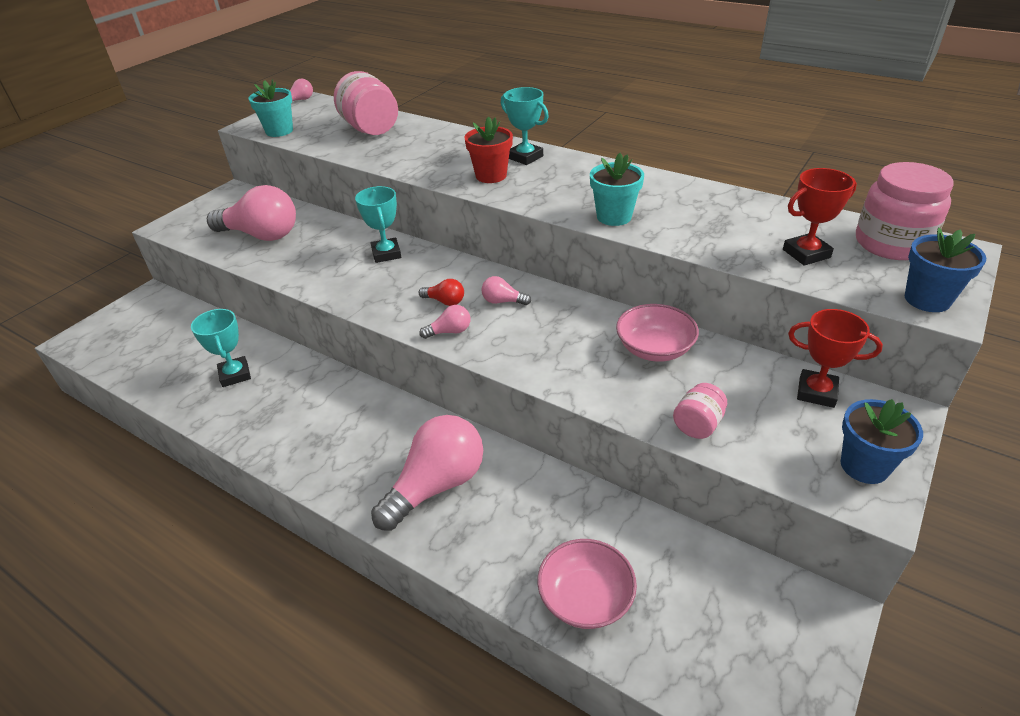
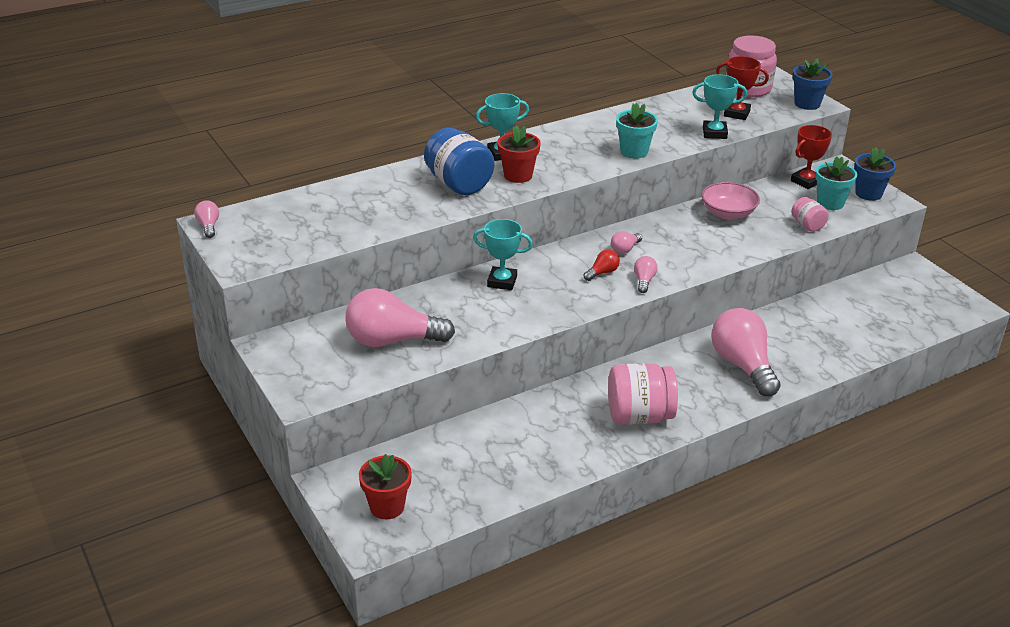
camera: 65 degrees left, 5 degrees down
turquoise trophy [191,309,251,387] -> turquoise trophy moved to [692,74,747,139]
pink light bulb [207,185,296,241] -> pink light bulb turned 135 degrees counterclockwise [345,288,455,347]
turquoise flower pot [248,79,293,137] -> turquoise flower pot moved to [815,157,857,210]
pink jar [334,71,398,135] -> pink jar moved to [608,363,678,425]
pink bowl [537,539,637,629] -> none
red trophy [783,168,857,266] -> red trophy turned 75 degrees counterclockwise [716,56,769,120]
none -> red flower pot [359,454,412,519]
none -> blue jar [424,128,494,195]

